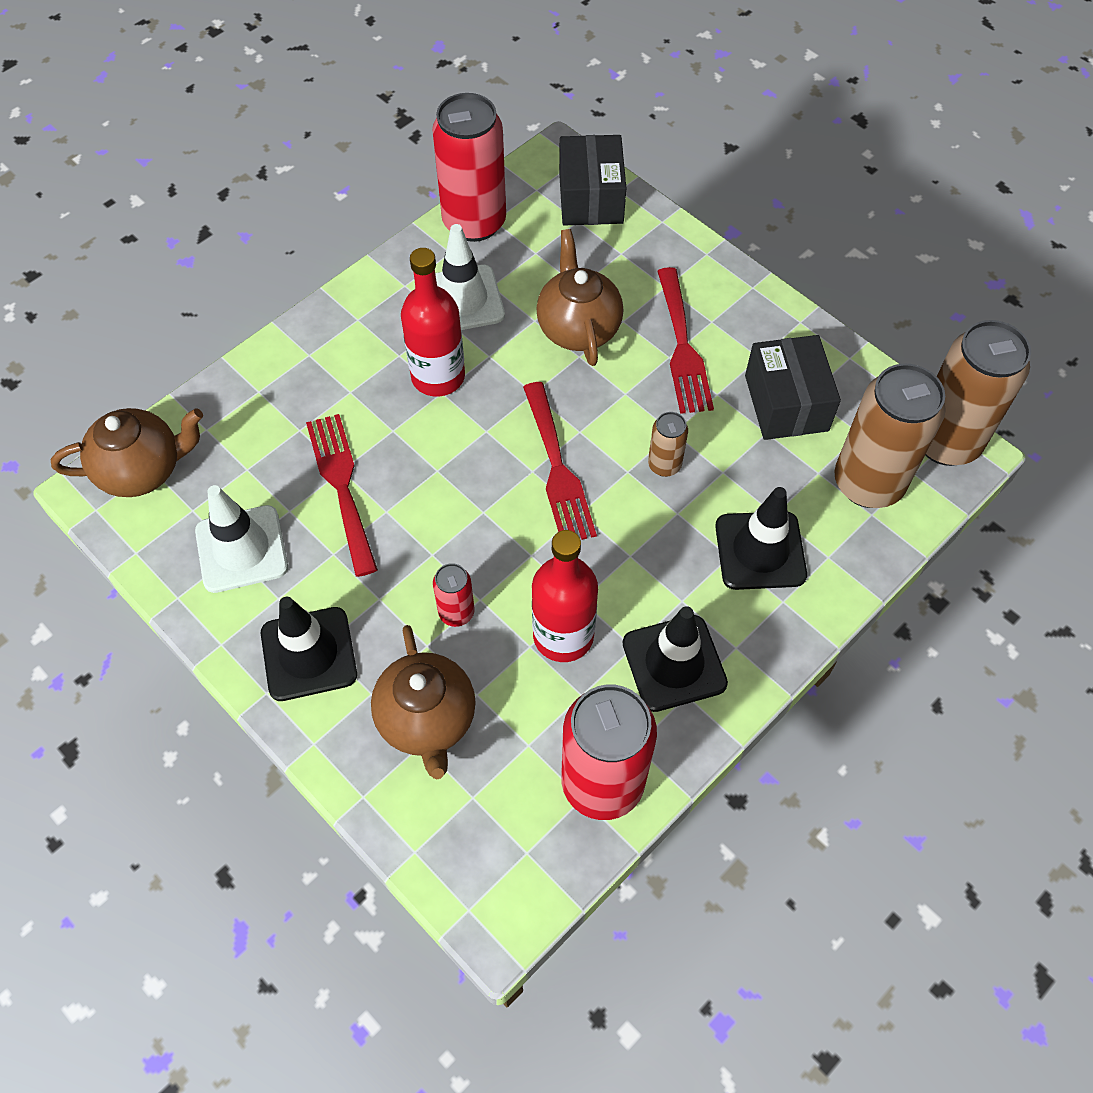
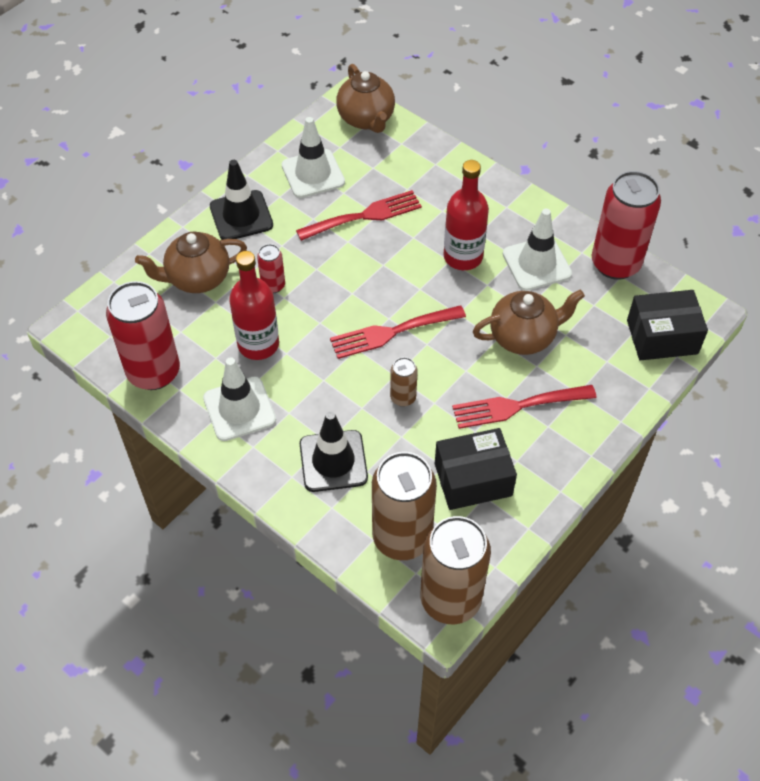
camera: 85 degrees right, 5 degrees down
black traffic cone [623,606,728,712] -> white traffic cone [203,357,276,441]

